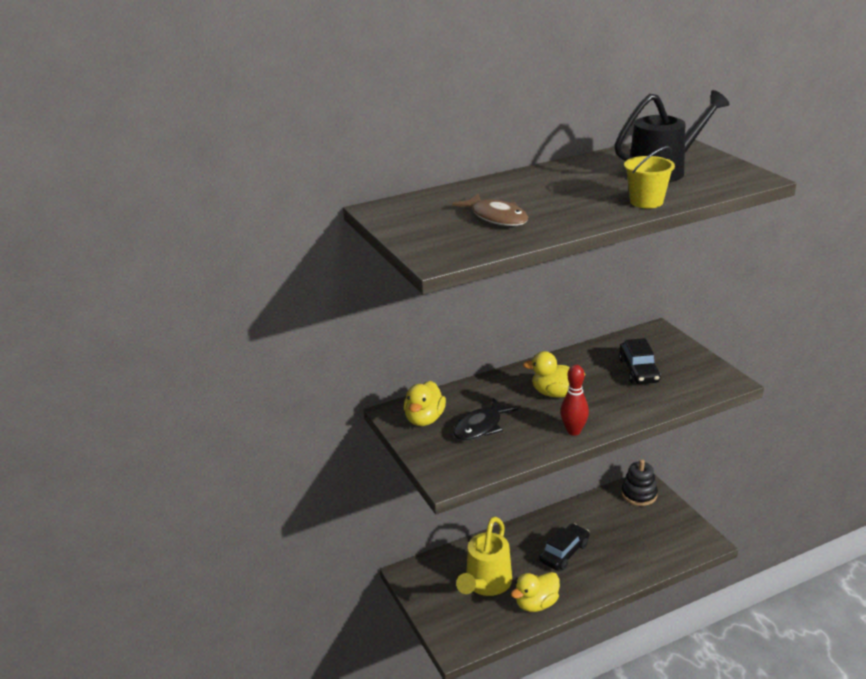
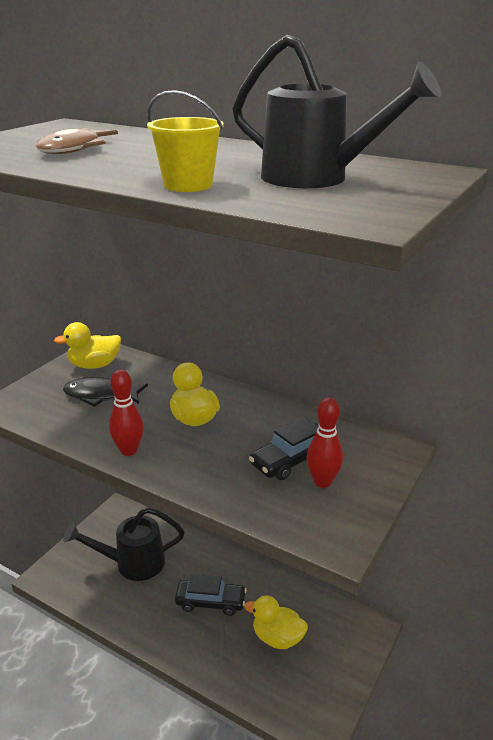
camera: 55 degrees right, 0 degrees up
yellow watering can [456,517,512,596] -> black watering can [63,507,184,581]
yellow duck [511,572,560,612] -> yellow duck moved to [244,595,308,649]
black stacking toy [621,459,658,506] -> none
none -> red bowling pin [307,397,343,488]

